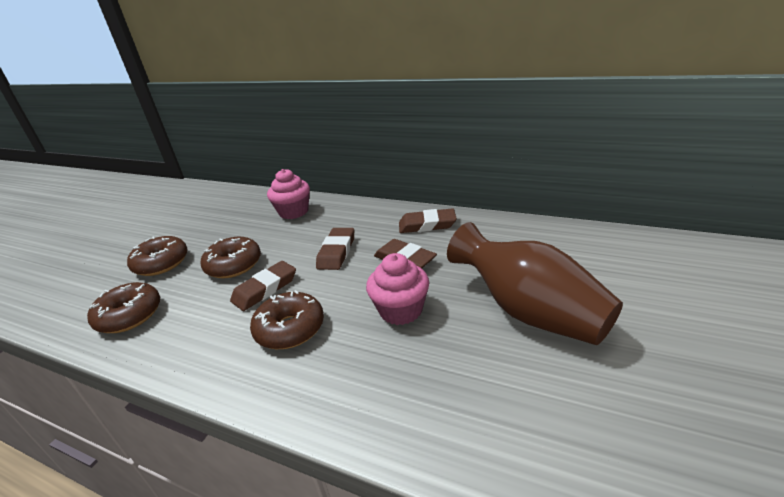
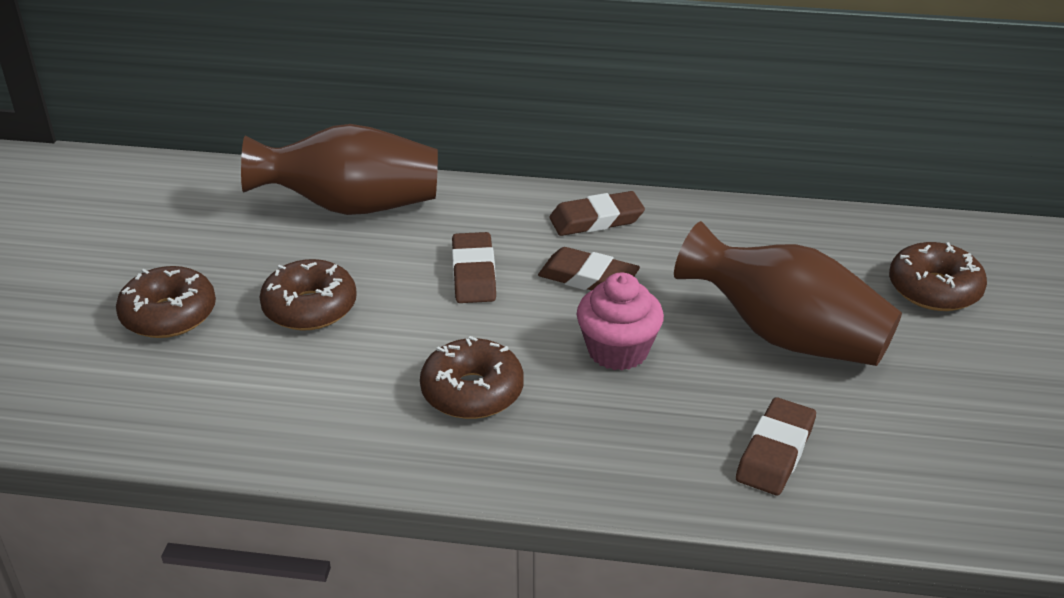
camera: 20 degrees left, 5 degrees up
brown donut [87,282,160,333] -> brown donut moved to [889,242,987,311]
brown eraser [230,261,296,311] -> brown eraser moved to [736,397,816,495]
pink cupcake [267,169,310,219] -> brown vase [241,124,438,215]

